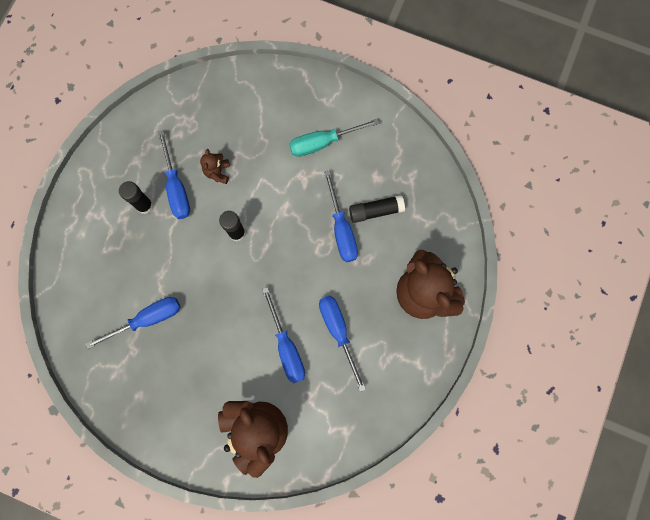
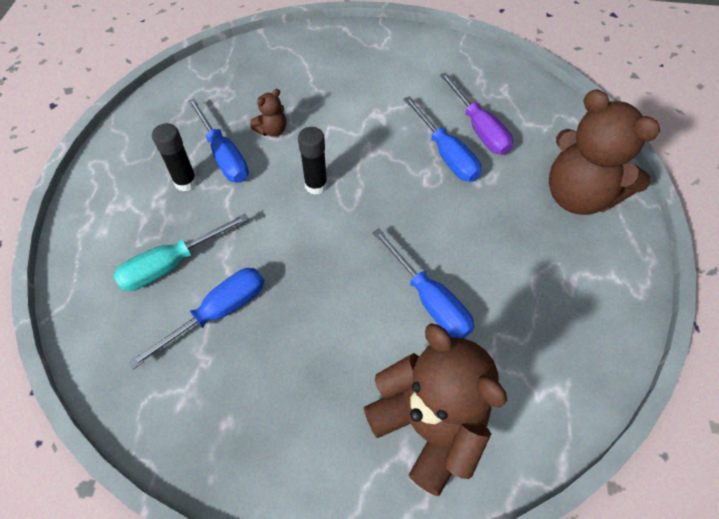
camera: 15 degrees left, 20 degrees down
brown teddy bear [200,149,230,184] -> brown teddy bear turned 120 degrees counterclockwise [251,89,286,137]
turquoise screwdriver [289,118,380,157] -> turquoise screwdriver moved to [114,213,249,291]
blue screwdriver [319,295,366,392] -> none
black glue stick [349,195,405,223] -> purple screwdriver [440,72,513,155]

